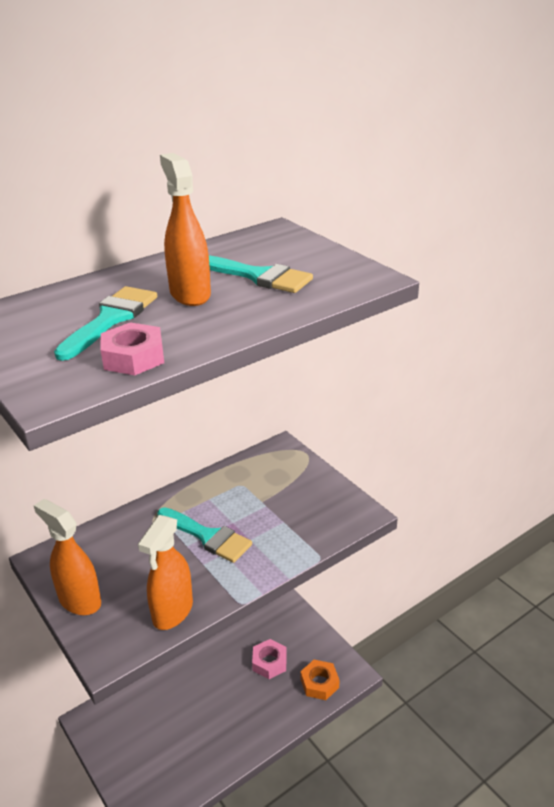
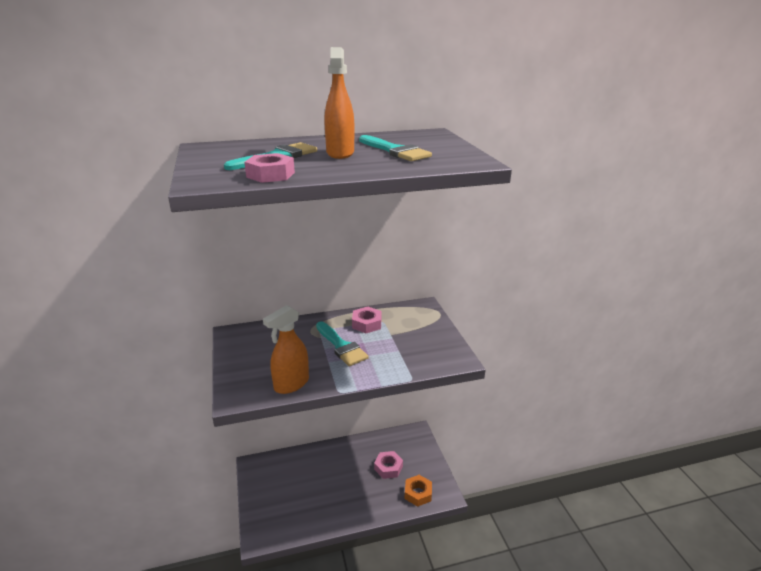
camera: 20 degrees right, 5 degrees down
orange spray bottle [34,499,101,615] -> none
none -> pink nut [352,307,382,333]

